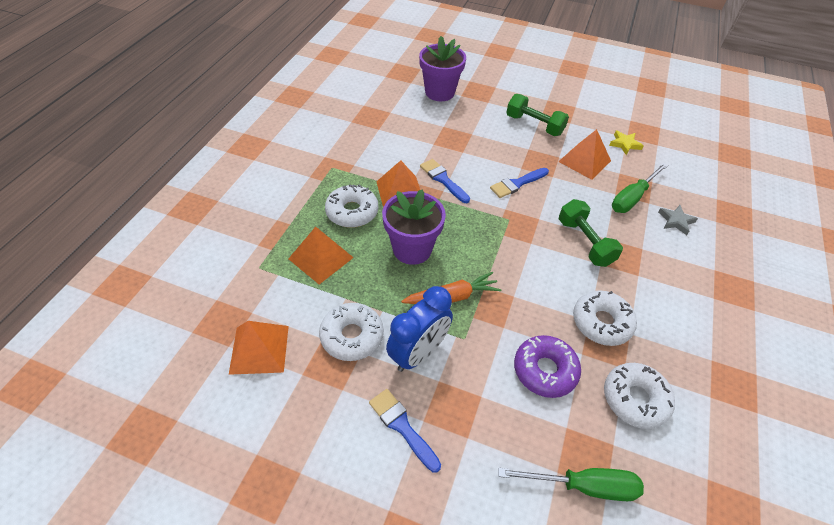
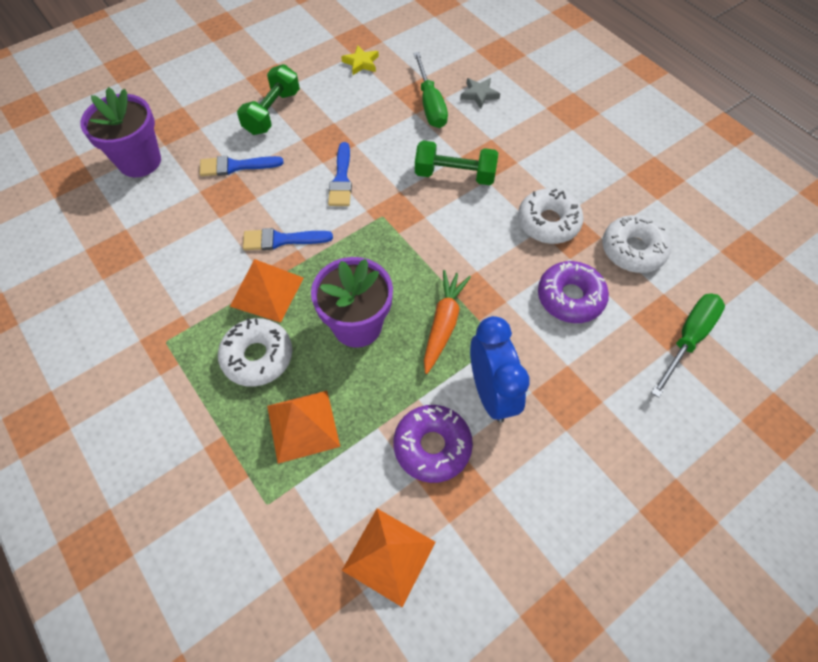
camera: 55 degrees left, 10 degrees up
white donut [319,303,384,361] -> purple donut [393,405,473,483]
blue brush [369,389,441,473] -> blue brush moved to [200,156,284,176]
green dumbbell [506,94,569,136] -> green dumbbell turned 45 degrees counterclockwise [237,64,300,135]
orange pyramid [558,129,611,180] -> none

